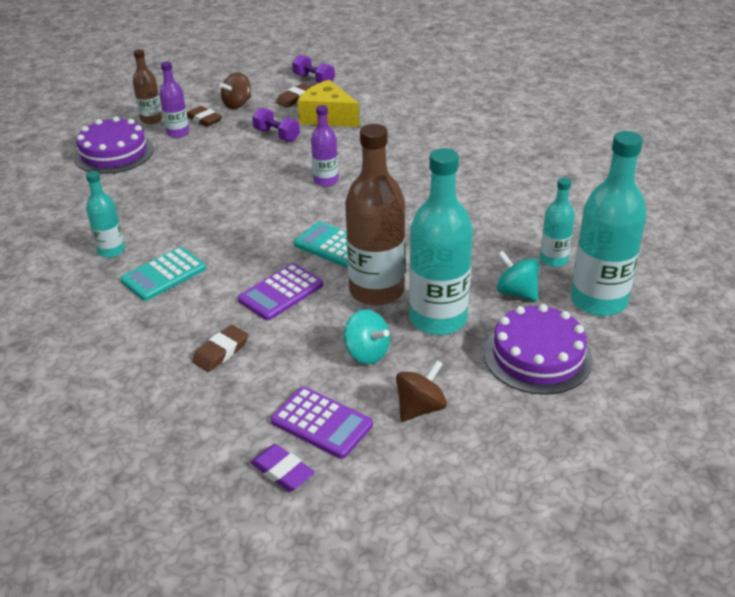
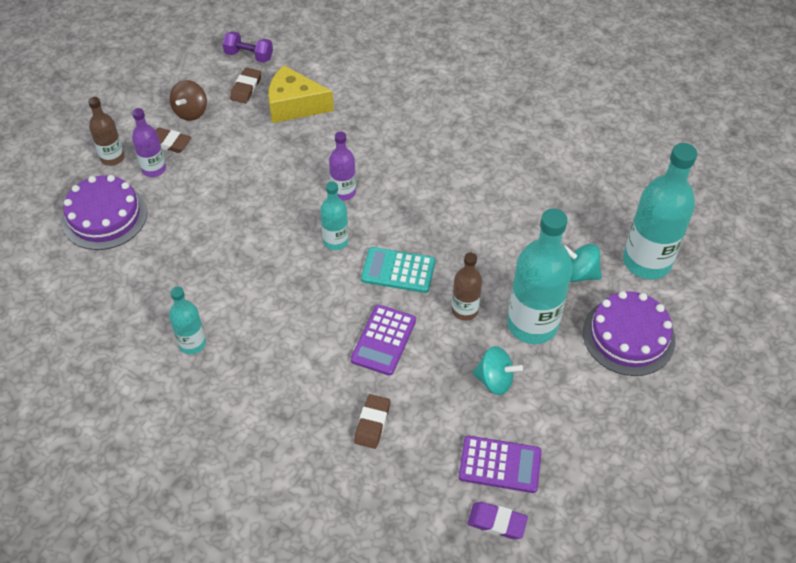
camera: 25 degrees left, 15 degrees up
turquoise calculator [120,247,206,301] -> none
purple dumbbell [252,107,300,142] -> none
brown bottle [345,124,405,306] -> brown bottle [452,253,482,321], size x0.53
brown spinning top [396,360,447,422] -> none
turquoise bottle [540,178,575,267] -> turquoise bottle moved to [320,182,349,250]

